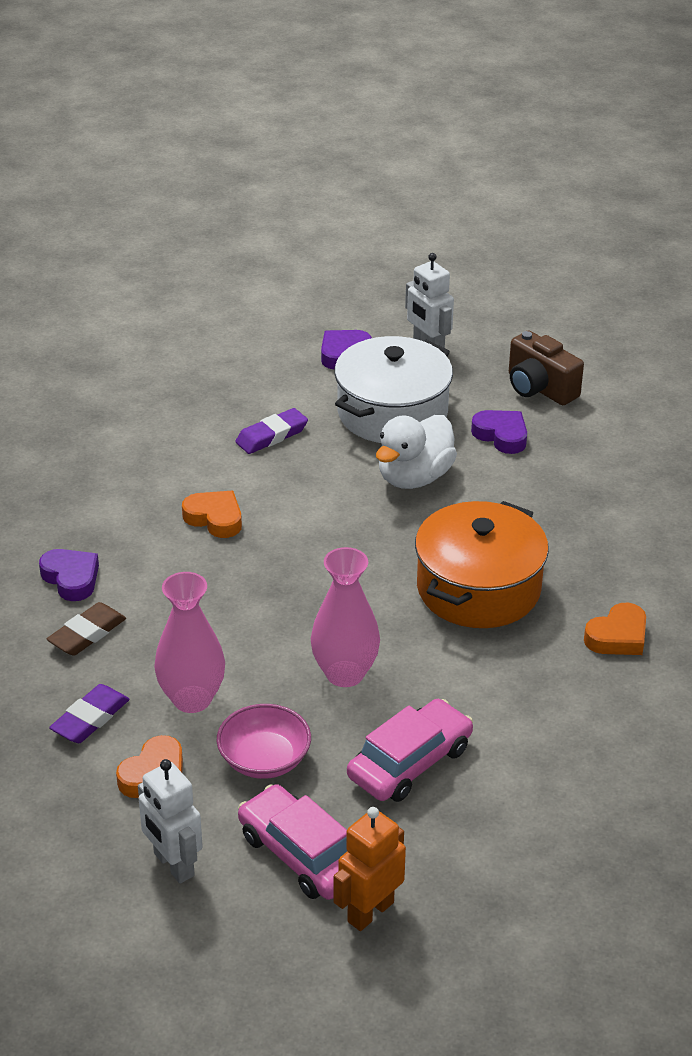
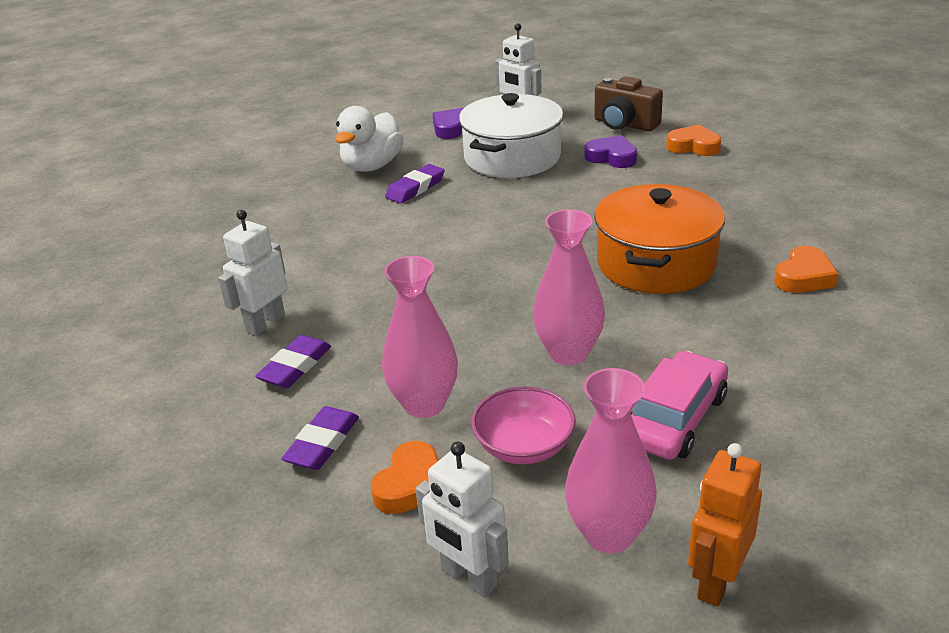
camera: 10 degrees left, 5 degrees down
purple heart [39,549,99,601] -> white robot [218,210,287,336]
brown eraser [47,602,126,656] -> purple eraser [255,335,331,388]
orange heart [182,491,242,538] -> orange heart moved to [666,125,721,156]
pink car [238,784,347,900] -> pink vase [565,368,657,553]
white duck [376,415,457,489] -> white duck moved to [335,106,403,172]

